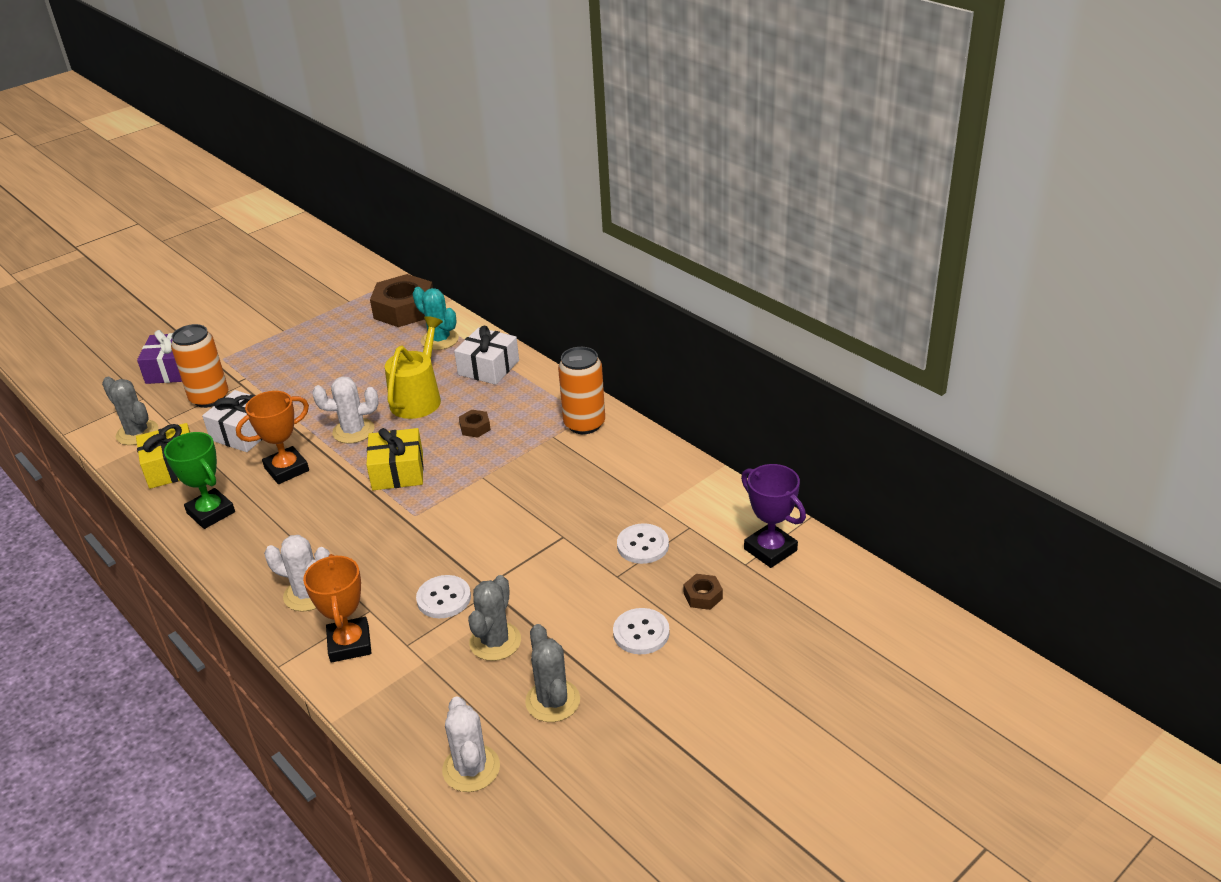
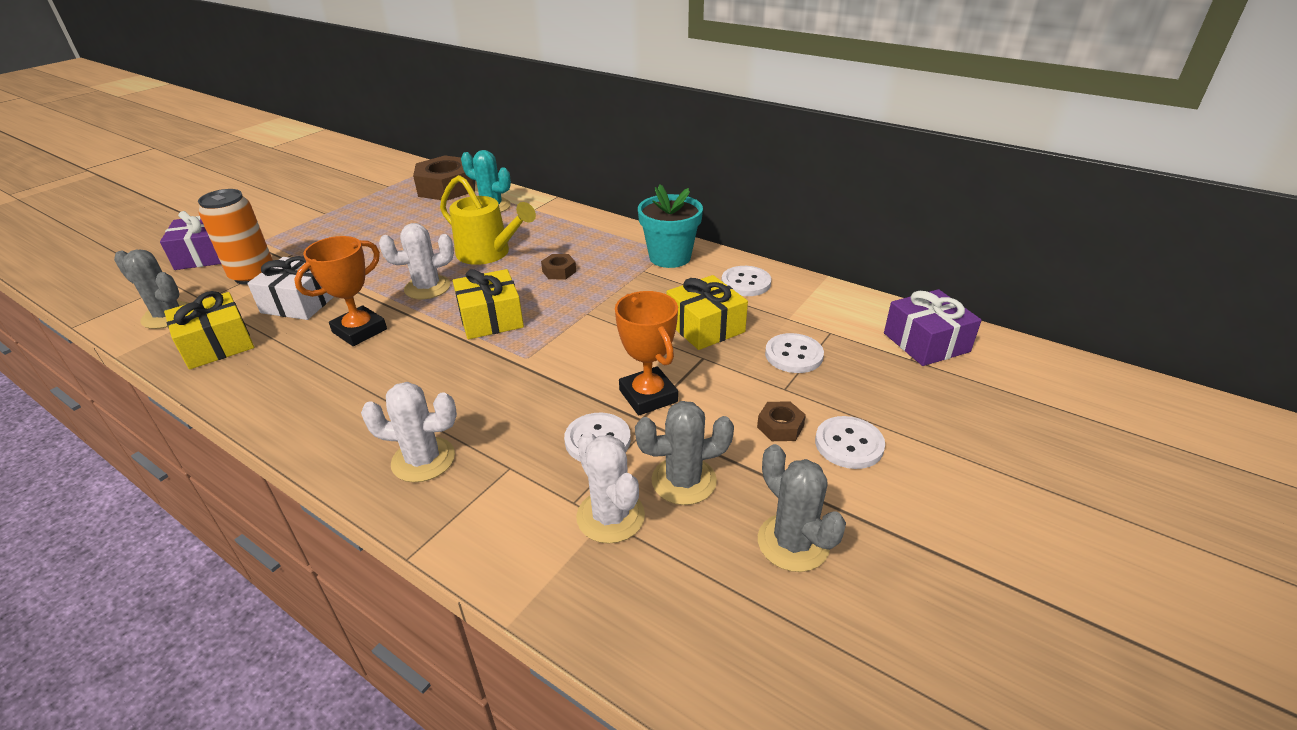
camera: 15 degrees left, 0 degrees up
green trophy [164,432,235,529] -> none
orange trophy [303,554,371,662] -> orange trophy moved to [615,291,678,415]
yellow watering can [385,316,443,419] -> yellow watering can turned 120 degrees clockwise [440,175,536,265]
white cactus [442,696,500,792] -> white cactus moved to [576,432,645,544]
white gift [454,326,519,385] -> none
grey cactus [468,575,521,661] -> grey cactus turned 75 degrees clockwise [635,401,734,505]
orange can [558,347,605,434] -> turquoise flower pot [638,184,703,268]
brown nut [683,574,723,610] -> brown nut moved to [757,401,806,441]
purple trophy [741,464,806,568] -> purple gift [884,289,982,366]
none -> yellow gift [666,275,748,350]
none -> white button [721,266,771,296]

